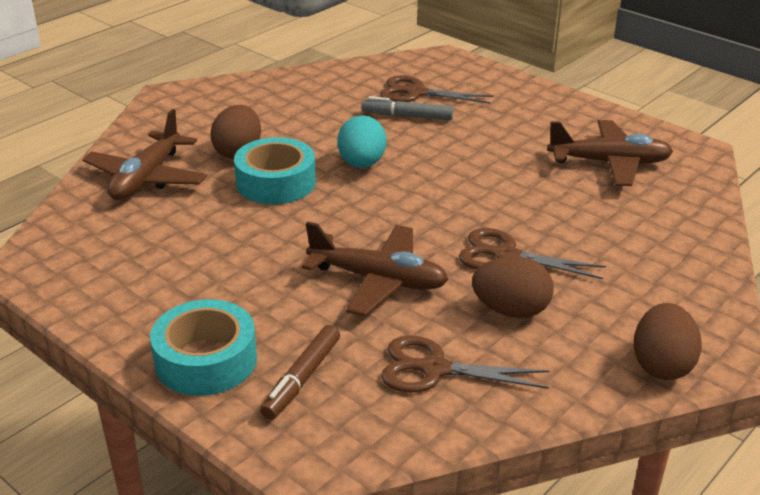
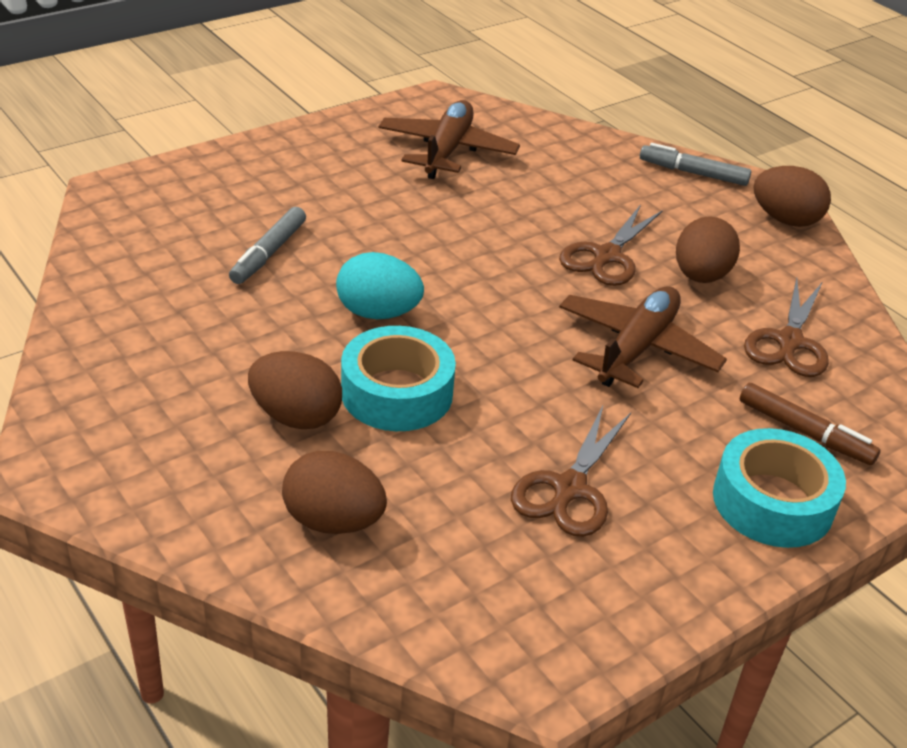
camera: 80 degrees left, 5 degrees up
brown plane [82,109,207,200] -> brown egg [282,451,387,534]
brown scissors [380,75,493,103] -> brown scissors moved to [511,406,631,537]
none -> grey marker [640,143,751,186]

